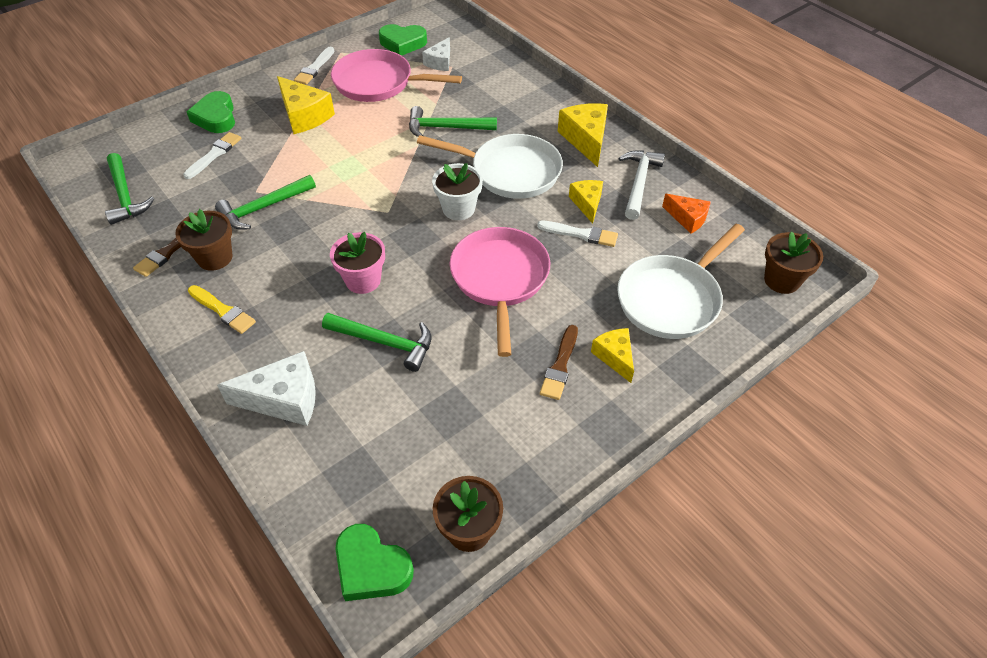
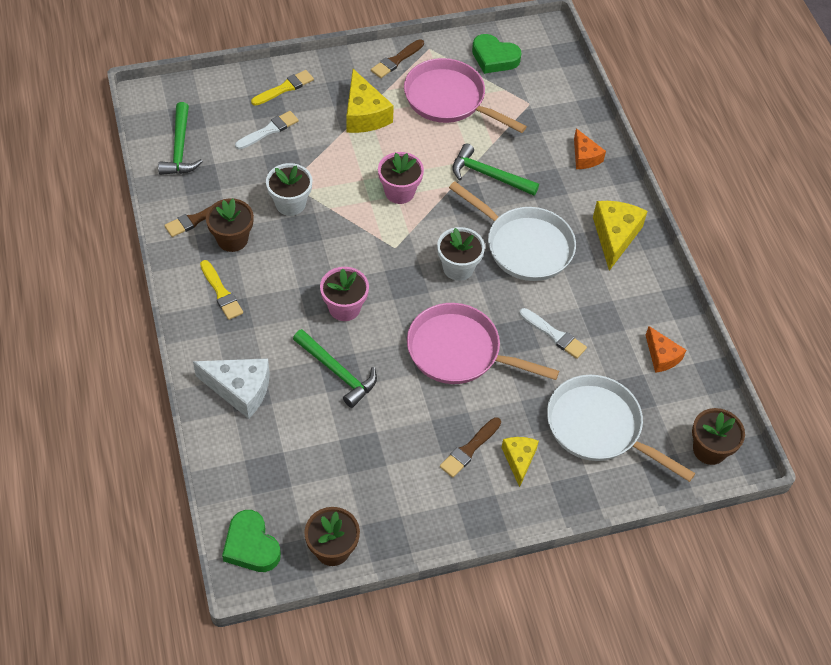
camera: 20 degrees right, 5 degrees up
green heart [187,91,235,133] -> yellow brush [251,70,314,106]
green hammer [215,175,316,230] -> white flower pot [266,163,312,216]
white brush [294,47,334,85] -> brown brush [371,39,424,78]
white cheese [422,37,450,71] -> none
pink pan [450,227,550,357] -> pink pan turned 90 degrees counterclockwise [407,303,559,384]
yellow cheese [569,180,603,224] -> none
white pan [617,224,745,339] -> white pan turned 60 degrees clockwise [547,375,696,482]
white hammer [619,151,665,220] -> none
none -> pink flower pot [378,152,424,204]
none -> orange cheese [574,128,606,169]

